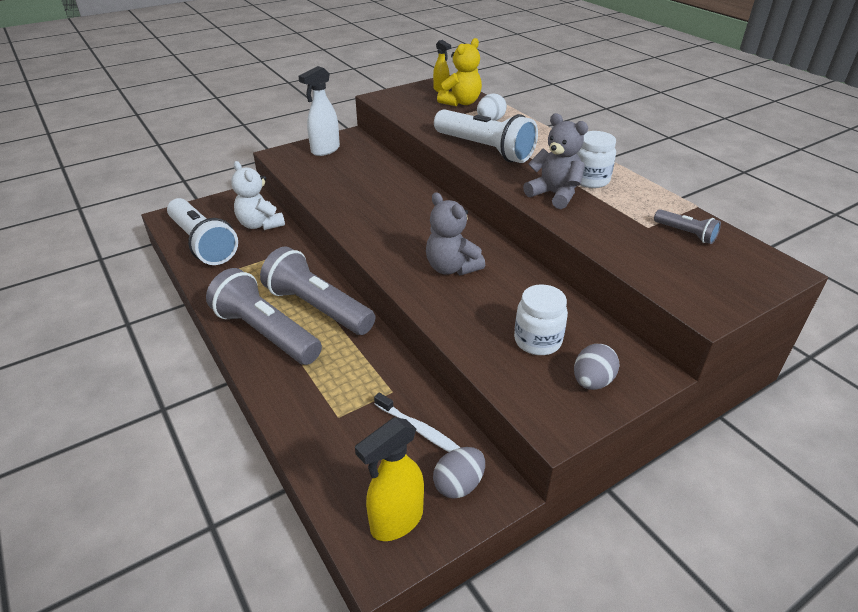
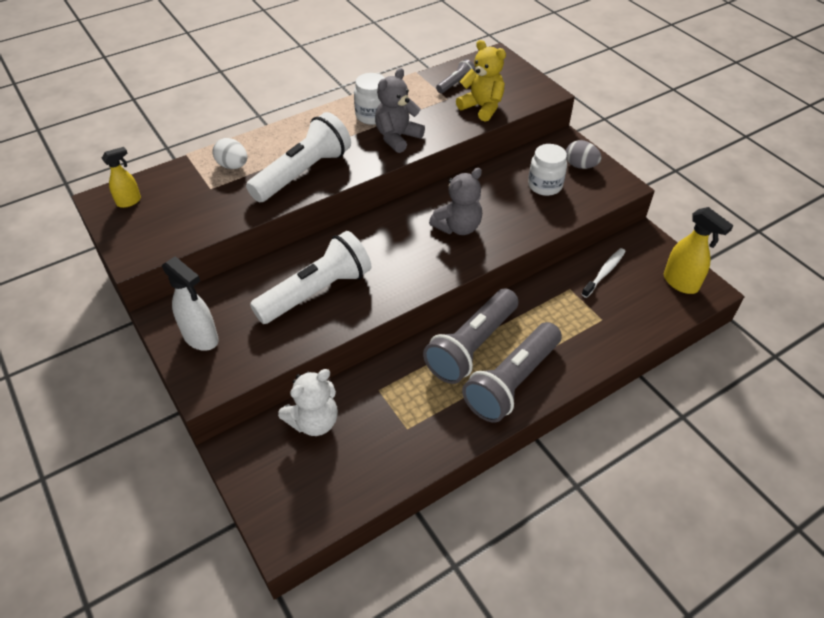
camera: 90 degrees left, 10 degrees up
white flashlight [167,198,238,265] -> white flashlight moved to [250,231,371,324]
grey egg [433,447,485,499] -> none
yellow teddy bear [437,38,482,106] -> yellow teddy bear moved to [456,40,506,122]

